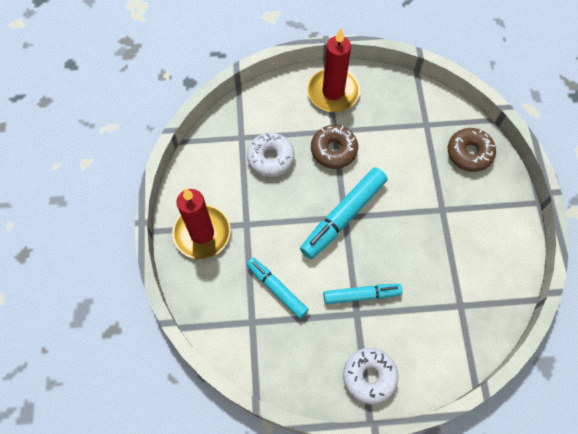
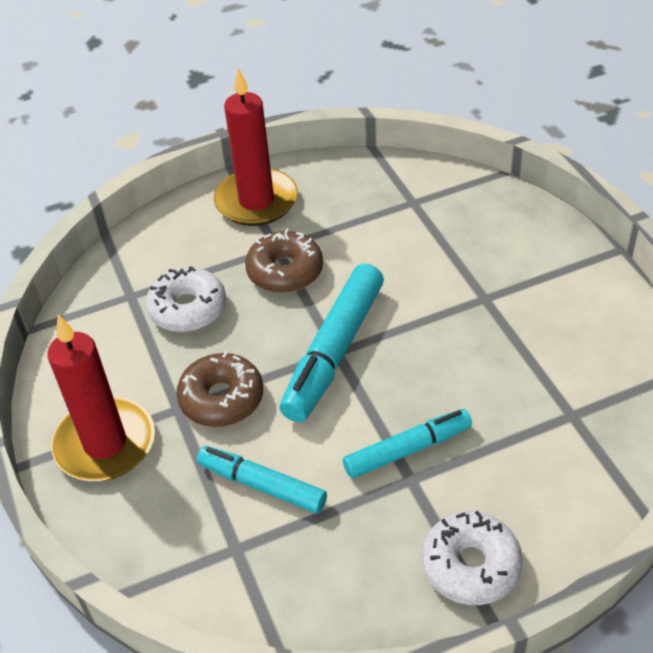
camera: 15 degrees left, 20 degrees down
brown donut [448,128,496,172] -> brown donut moved to [176,351,263,427]

